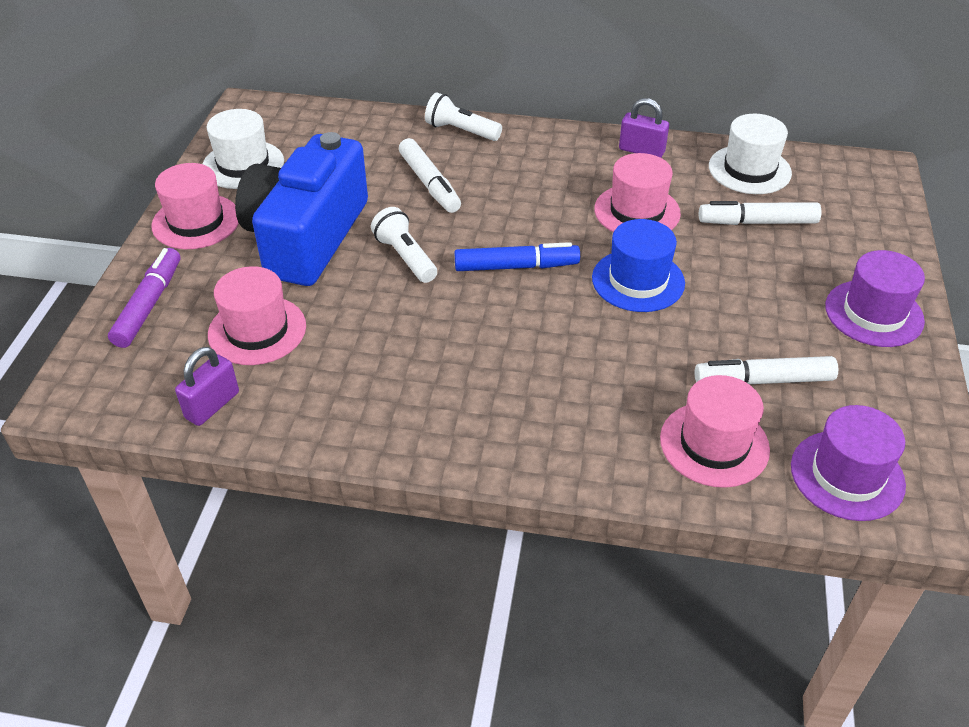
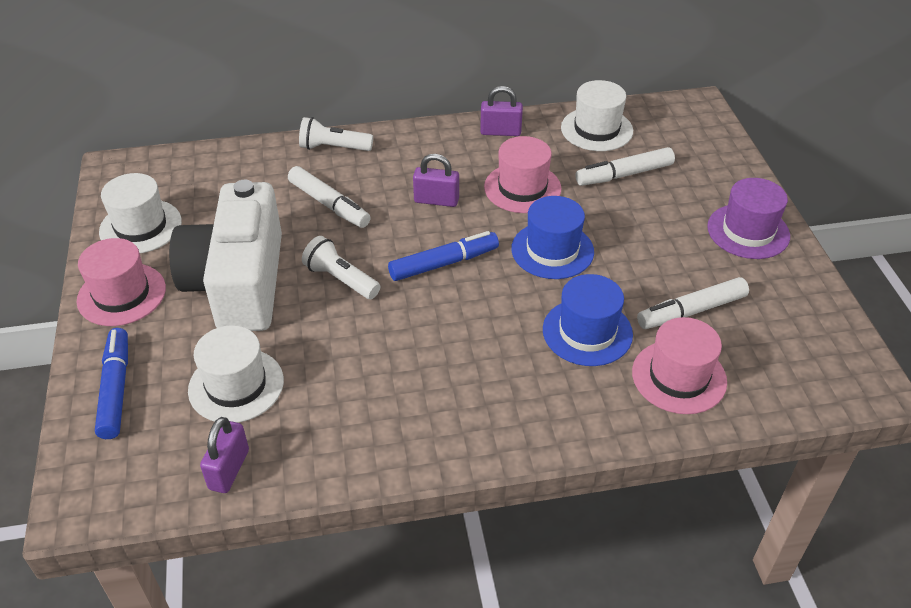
camera: 20 degrees left, 0 degrees up
purple marker [108,248,180,348] -> blue marker [95,328,128,439]
pink hat [208,266,306,365] -> white hat [188,325,284,423]
blue camera [235,132,368,286] -> white camera [169,180,282,331]
purple hat [791,405,906,521] -> none
none -> purple padlock [413,154,459,207]
none -> blue hat [543,274,633,366]

